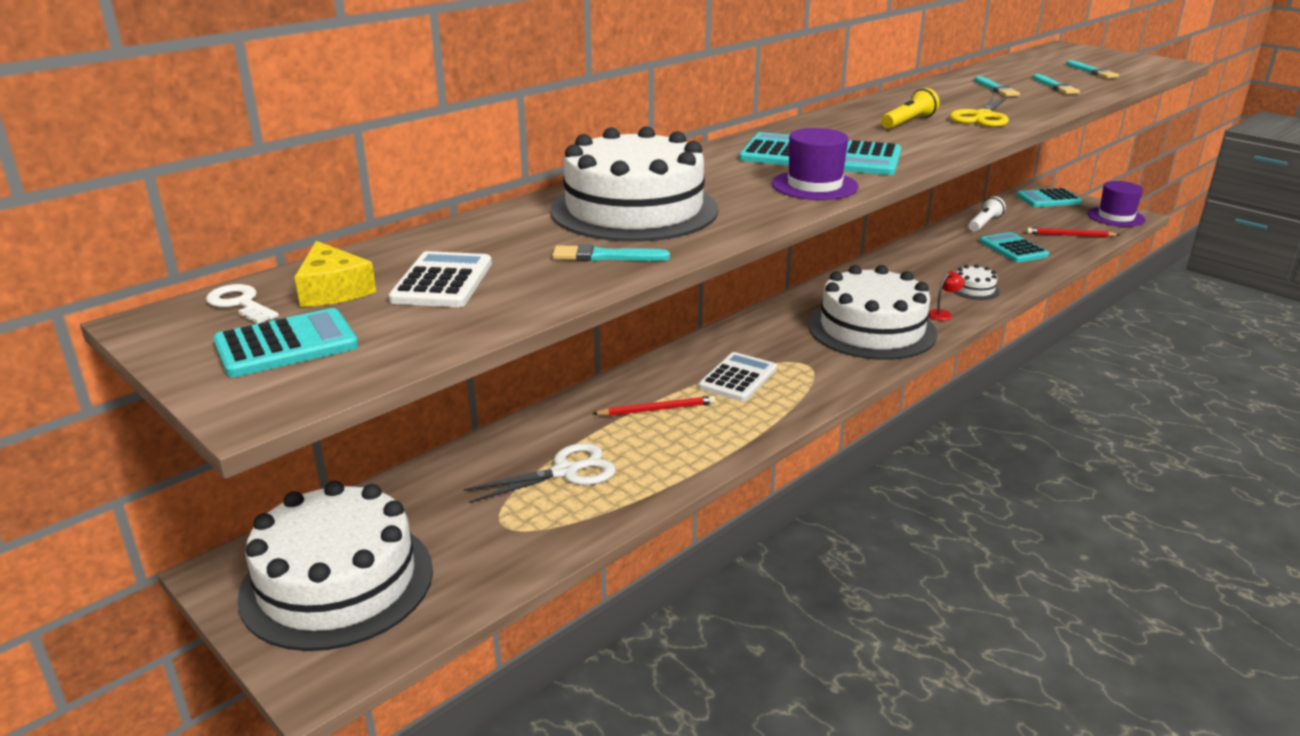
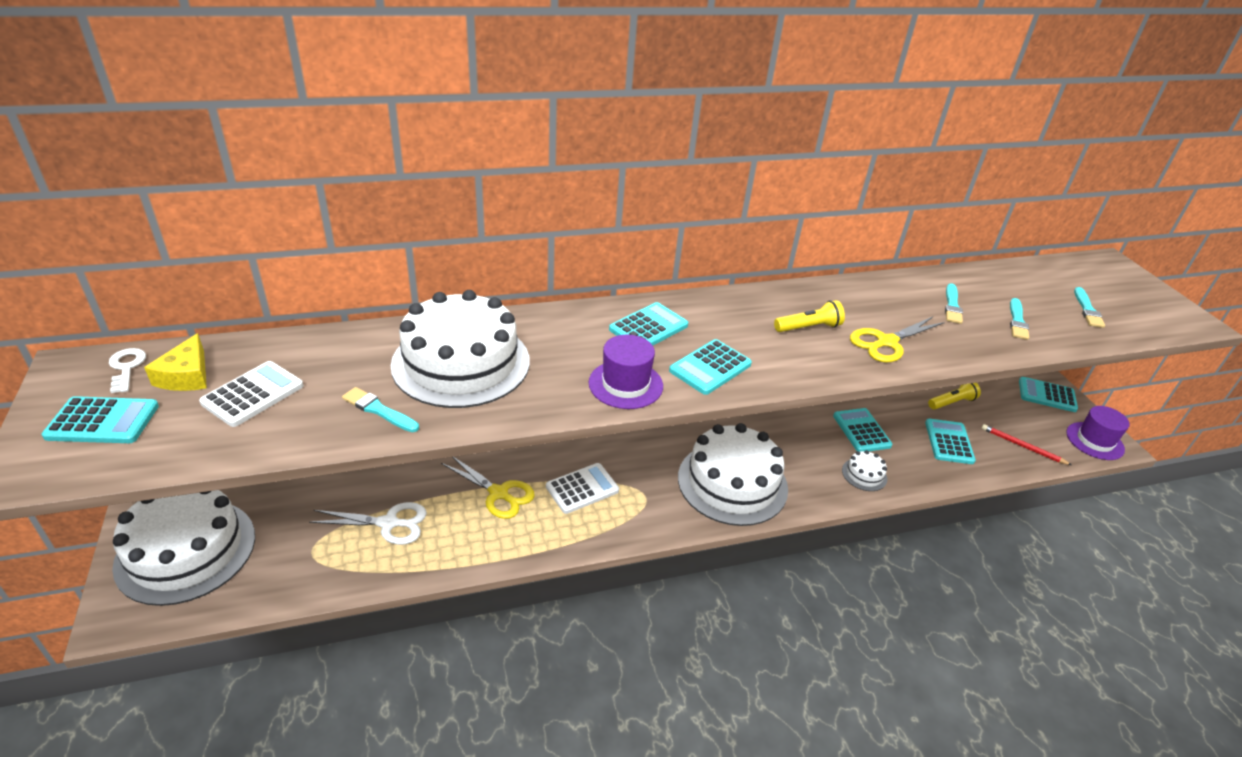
camera: 25 degrees right, 10 degrees up
red pencil [592,396,716,416] -> yellow scissors [441,457,535,519]
red lamp [929,271,965,321] -> none
white flashlight [968,196,1006,232] -> yellow flashlight [928,383,981,410]
none -> turquoise calculator [833,408,892,452]

